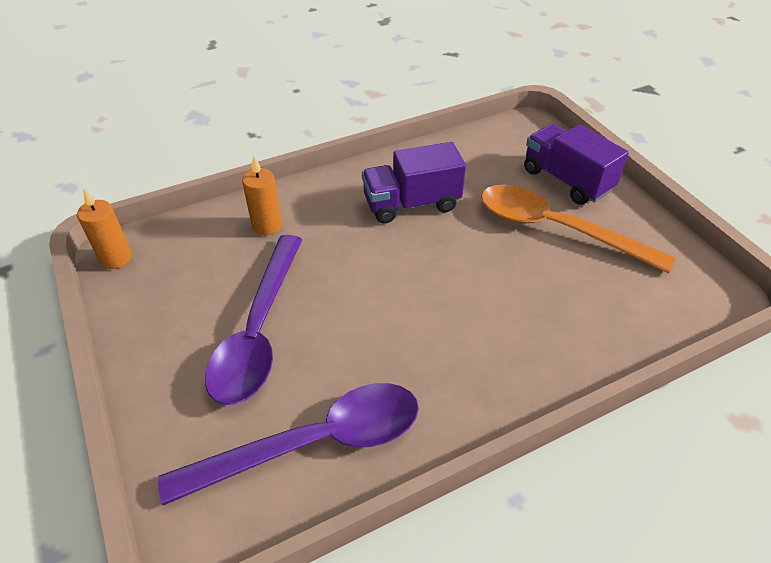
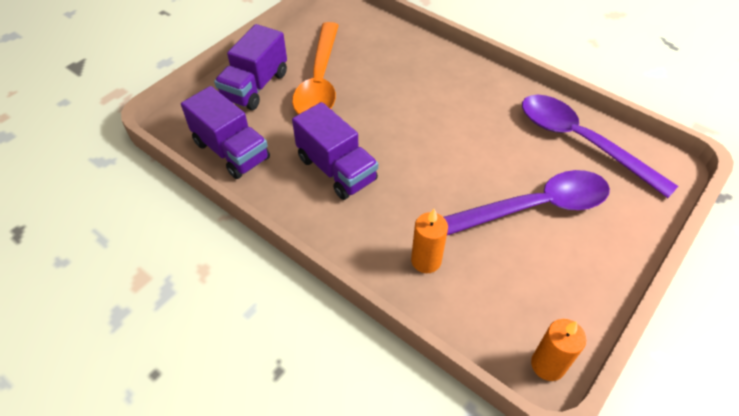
camera: 115 degrees left, 5 degrees up
none -> purple truck [181,86,270,179]

